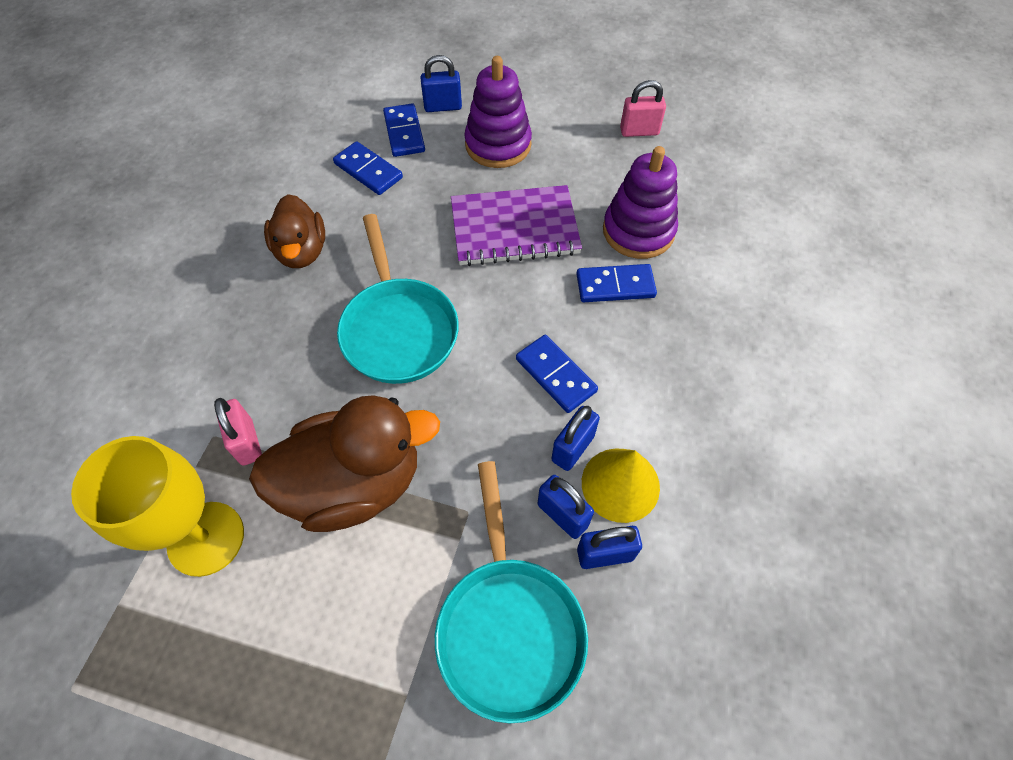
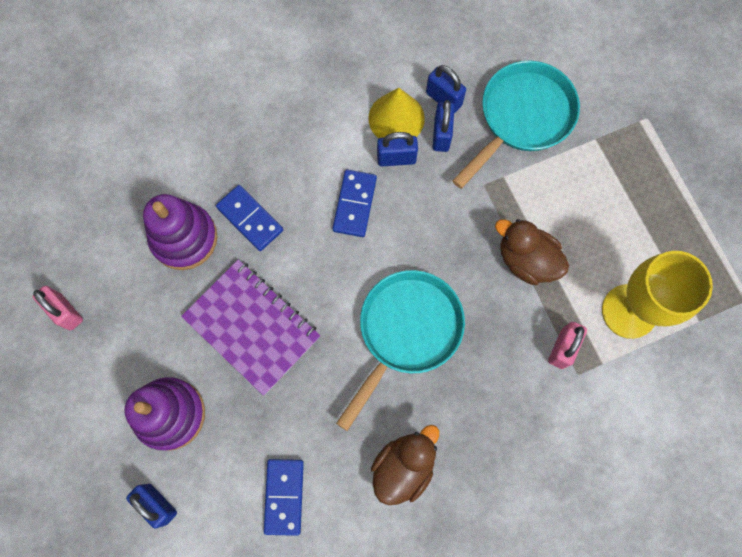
camera: 130 degrees left, 15 degrees up
brown duck [249,396,440,532] -> brown duck [495,219,569,285], size x0.62
blue domino [383,103,425,157] -> none

